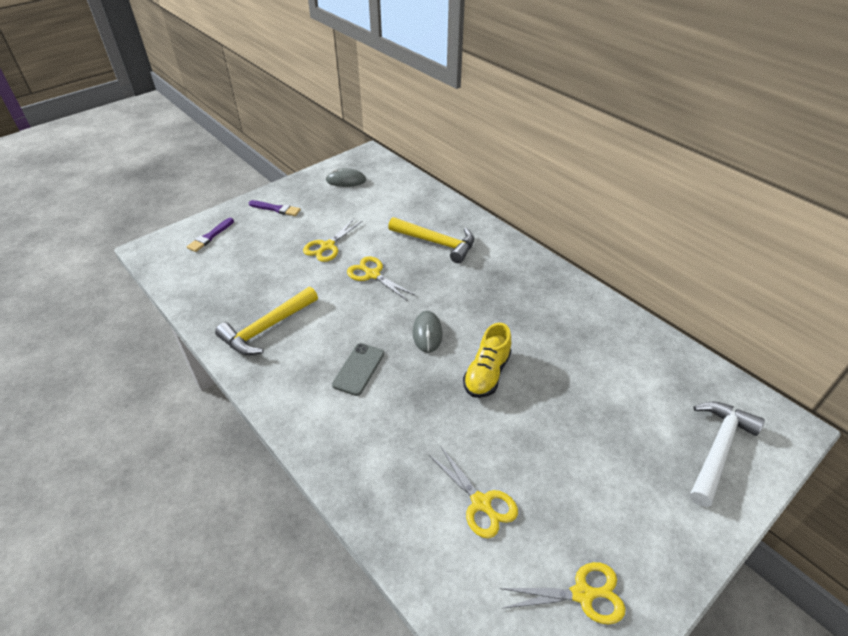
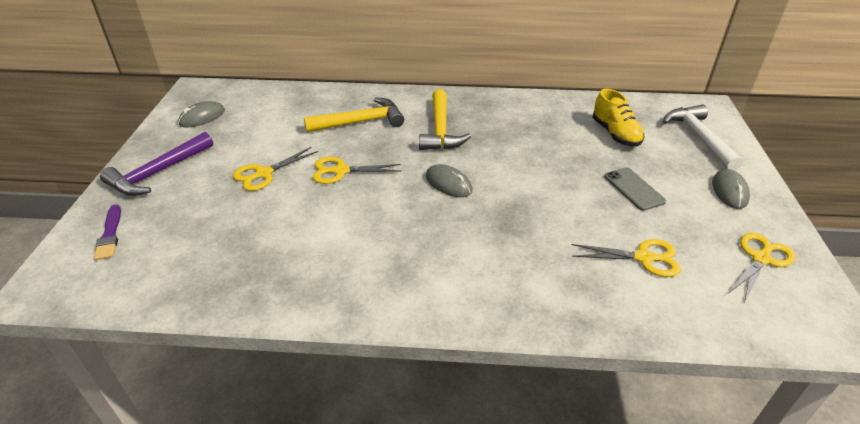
camera: 45 degrees left, 5 degrees down
yellow hammer [215,287,318,355] -> yellow hammer moved to [419,89,471,150]
purple brush [249,200,301,216] -> purple hammer [100,132,213,196]
yellow scissors [303,219,362,262] -> yellow scissors turned 60 degrees clockwise [233,147,318,191]
grey phone [332,343,384,396] -> grey phone moved to [604,167,666,211]
yellow shoe [463,323,511,398] -> yellow shoe moved to [592,89,644,147]
none -> grey mouse [712,169,750,209]

